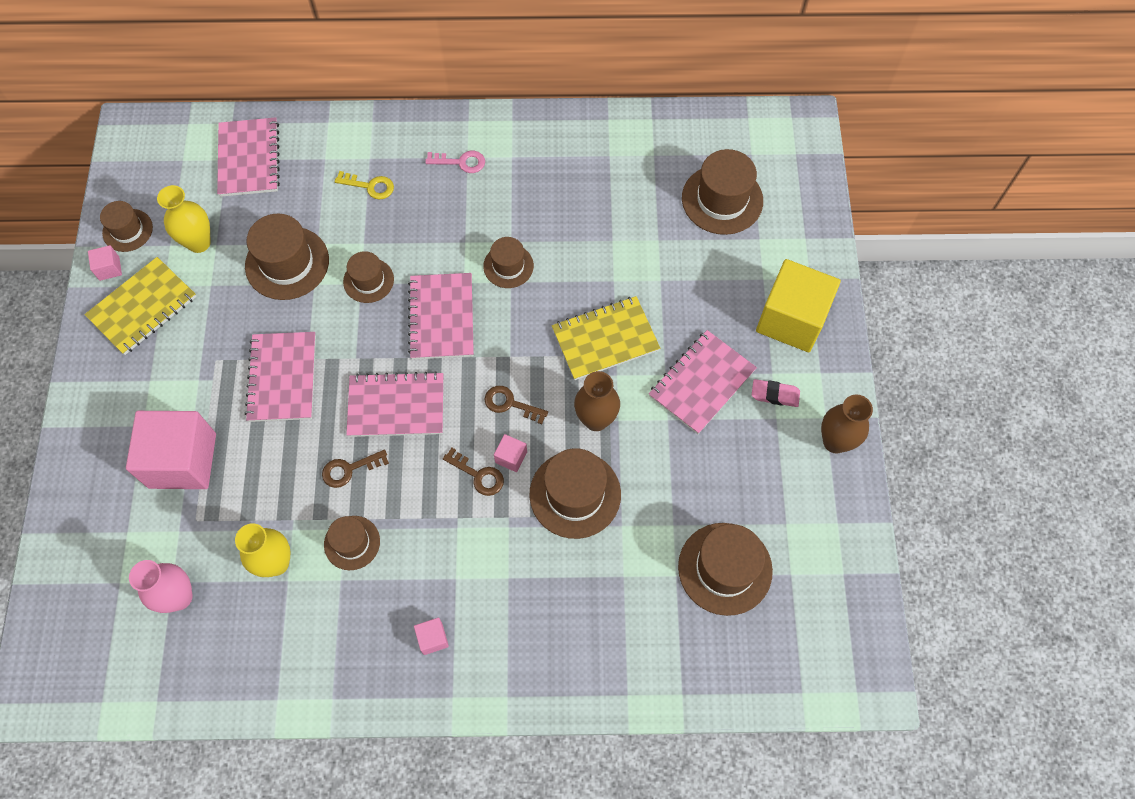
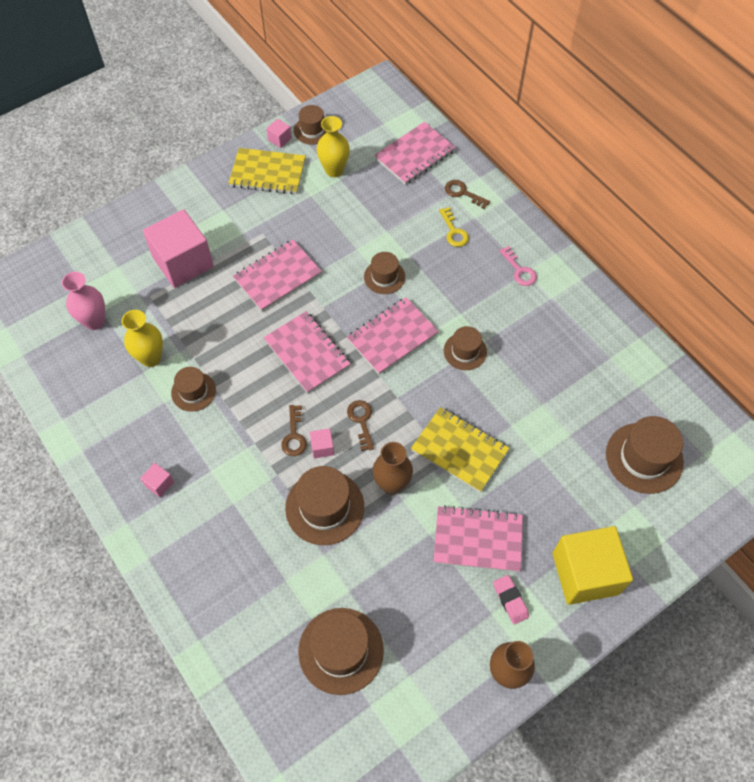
camera: 55 degrees right, 5 degrees down
brown hat [245,214,329,300] -> none
brown key [322,450,389,488] -> brown key moved to [445,180,490,209]

